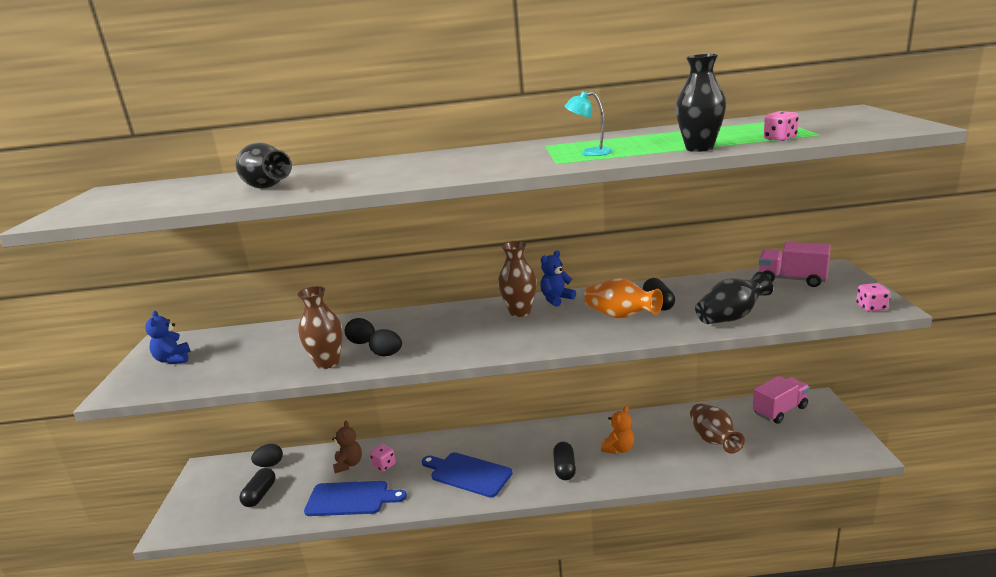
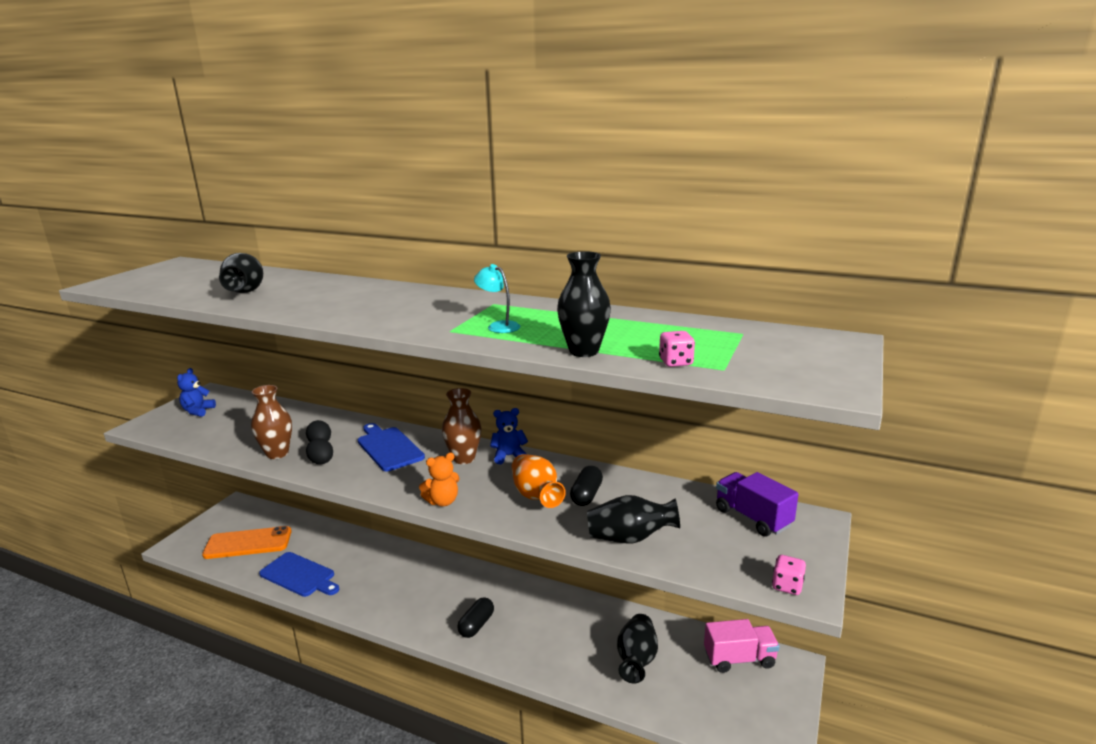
camera: 25 degrees right, 0 degrees up
black capsule [239,468,275,507] -> orange phone [202,526,292,559]
black egg [251,444,283,467] -> none
brown teddy bear [332,421,362,473] -> none
pink dice [370,444,396,472] -> none
blue cutting board [422,452,513,498] -> blue cutting board moved to [358,423,425,472]
orange teddy bear [601,406,634,454] -> orange teddy bear moved to [419,453,460,506]
brown vase [690,403,745,454] -> black vase [617,614,658,683]
pink truck [759,242,831,287] -> purple truck [716,472,799,537]

